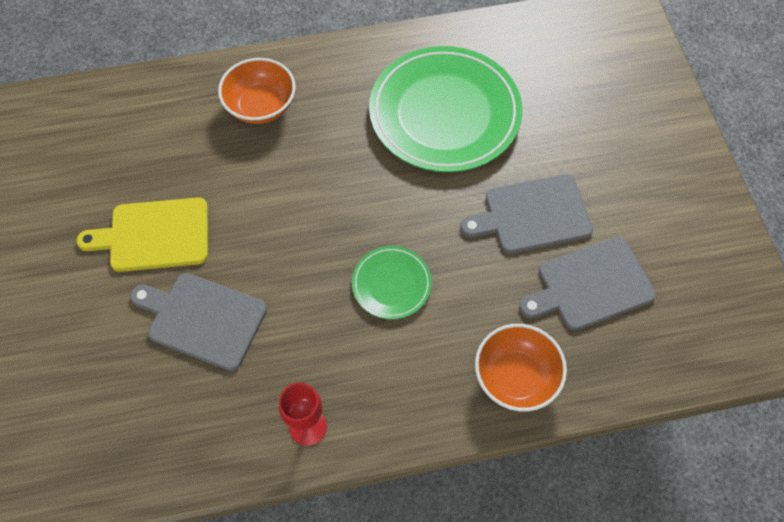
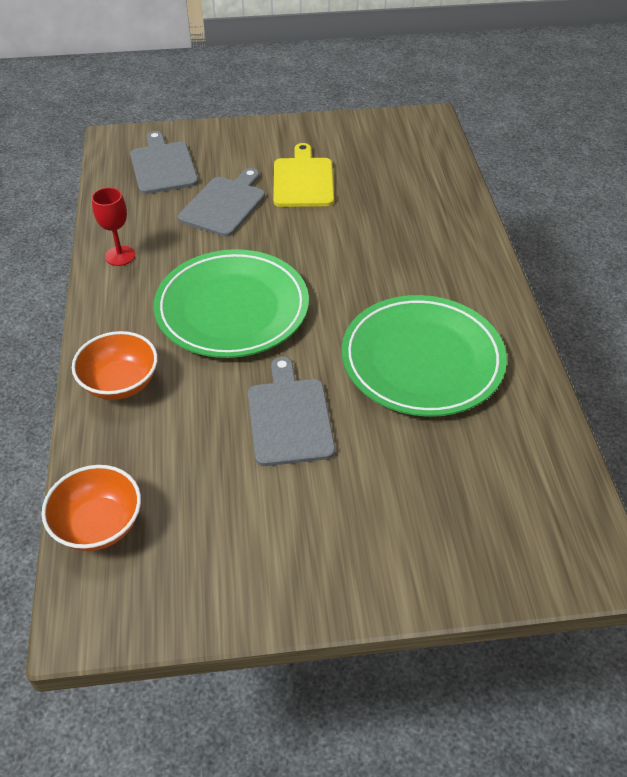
camera: 95 degrees right, 15 degrees down
orange bowl [218,58,296,124] -> orange bowl moved to [42,465,141,551]
green plate [352,246,432,319] -> green plate [153,249,309,358], size x2.12
grey cutting board [519,237,656,331] -> grey cutting board moved to [130,131,198,194]

